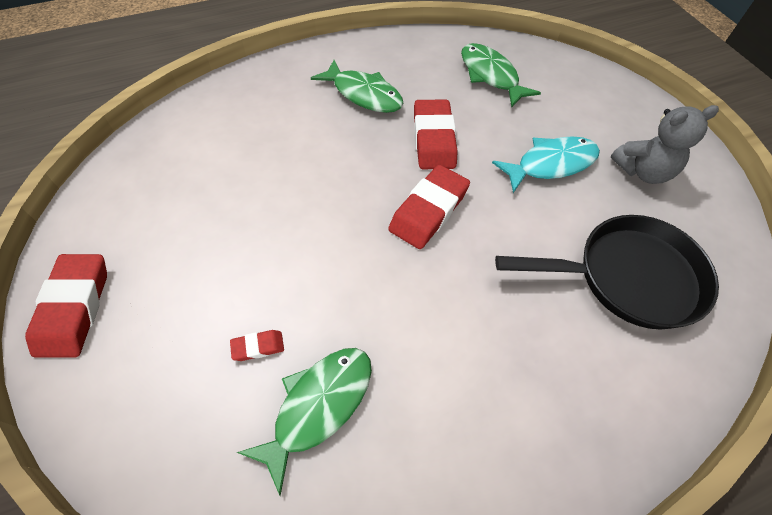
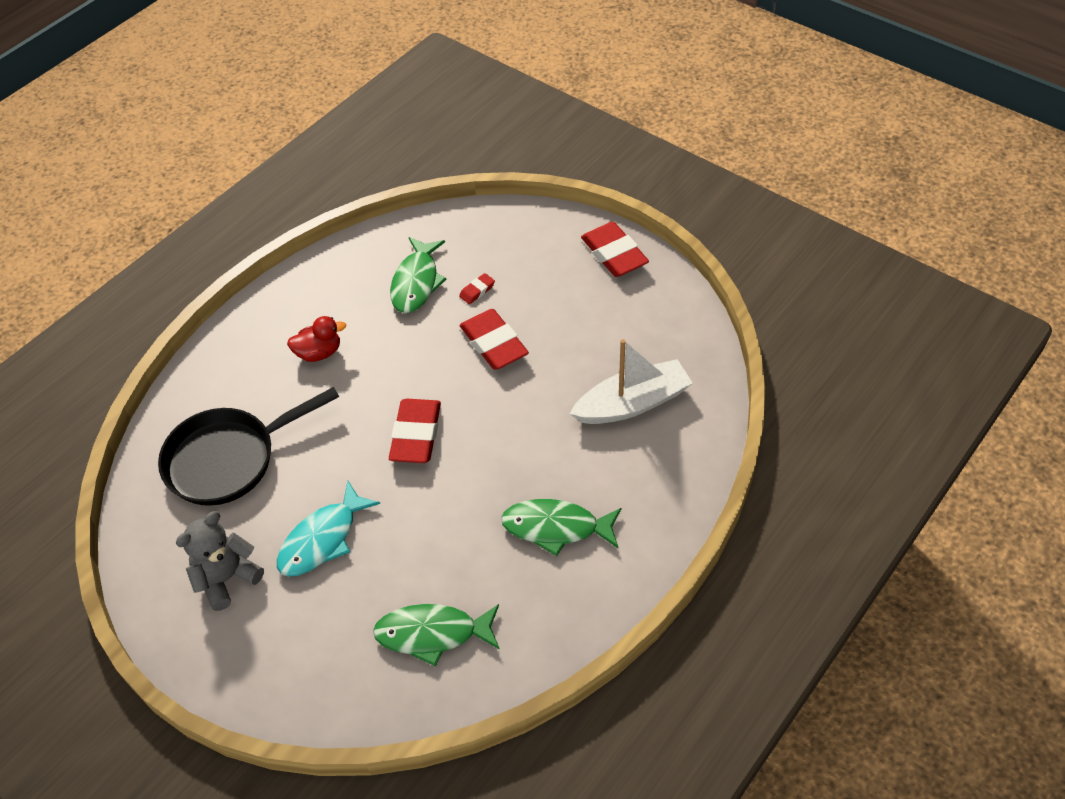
camera: 155 degrees right, 5 degrees down
red eraser [414,99,458,169] -> red eraser moved to [460,309,529,370]
green fish [461,43,541,108] -> green fish turned 150 degrees clockwise [373,604,500,667]
none -> red duck [287,316,346,362]
none -> white boat [570,339,693,424]

